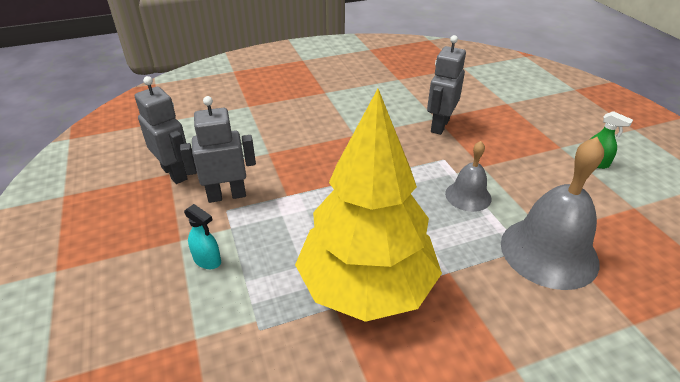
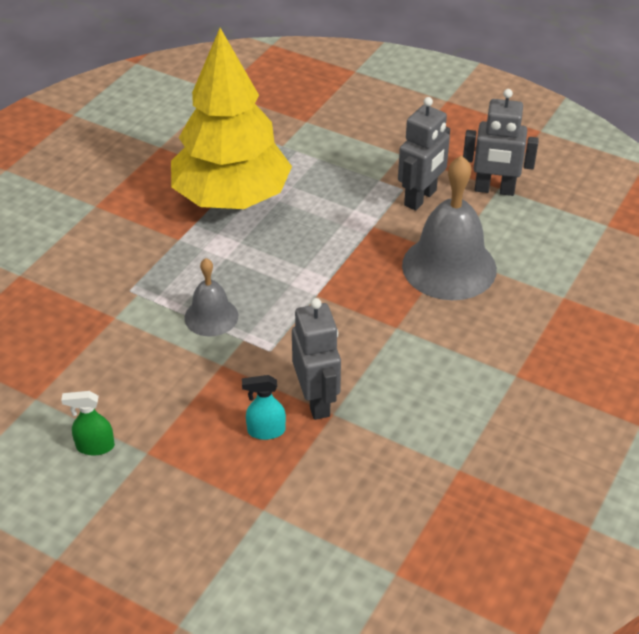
camera: 140 degrees right, 5 degrees up
turquoise spray bottle [184,204,221,269] -> turquoise spray bottle moved to [242,375,286,440]
grey bell [501,137,604,290] -> grey bell moved to [402,155,497,300]

